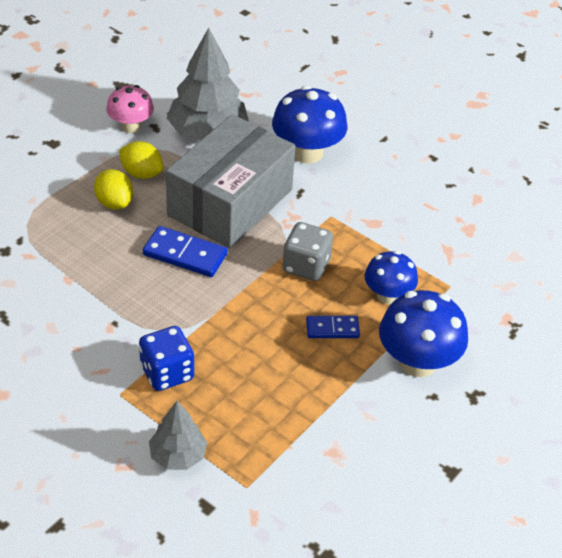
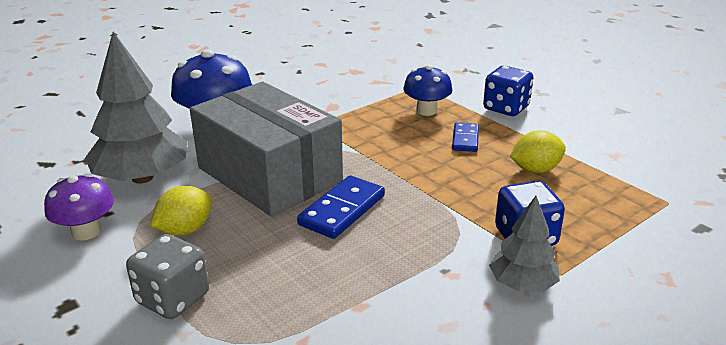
camera: 75 degrees left, 15 degrees down
yellow lemon [94,169,133,210] -> yellow lemon moved to [510,130,566,173]
pink mushroom [106,85,154,133] -> purple mushroom [44,173,114,240]
grey tree [149,401,207,470] -> grey tree moved to [489,196,560,292]
grey dice [282,222,333,281] -> grey dice moved to [126,234,209,319]
blue mushroom [379,290,468,377] -> blue dice [483,66,533,116]

